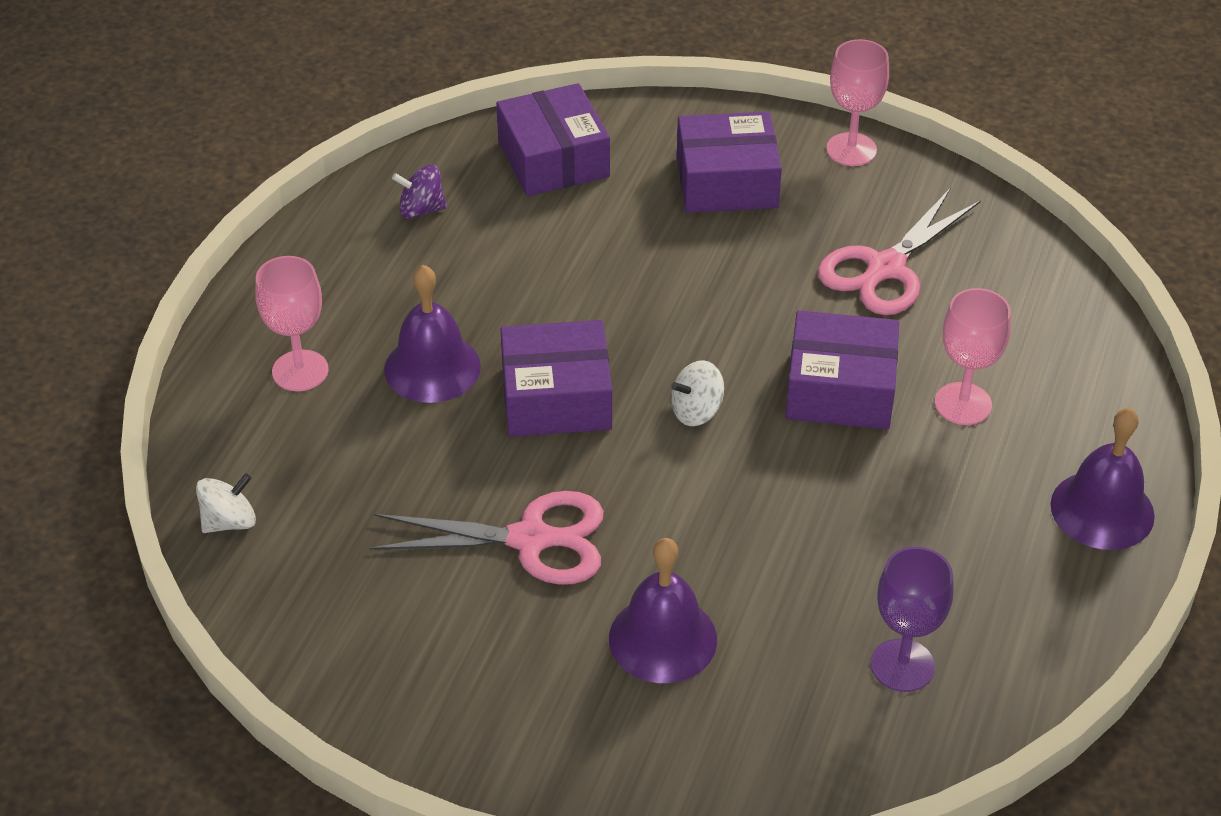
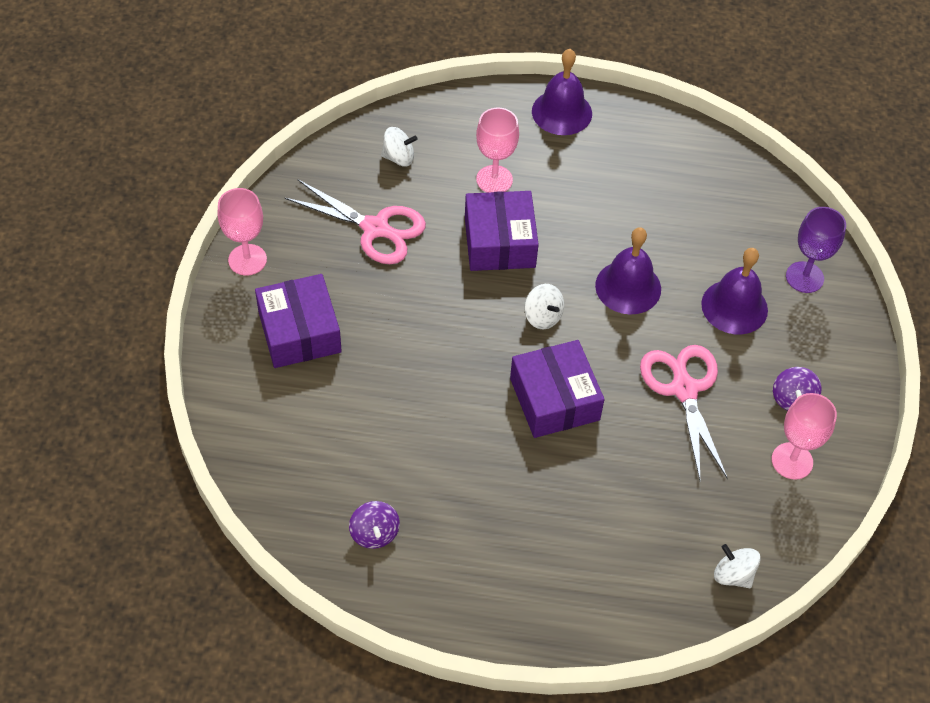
camera: 105 degrees left, 10 degrees up
pink goblet [255,256,329,391] -> pink goblet moved to [772,393,837,480]
purple bell [384,265,481,403] -> purple bell moved to [595,227,661,315]
purple box [496,83,610,196] -> none
purple goblet [871,547,954,692] -> purple goblet moved to [786,207,846,293]
none -> white spinning top [381,127,417,166]
none -> purple spinning top [773,367,822,411]

